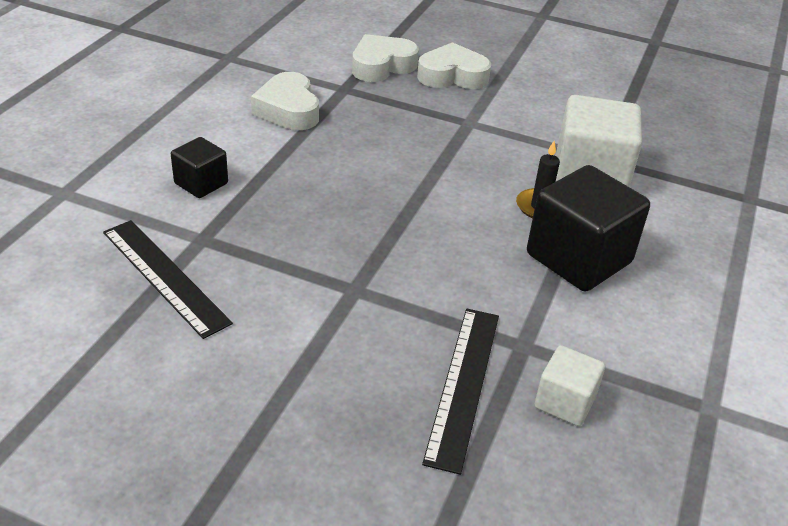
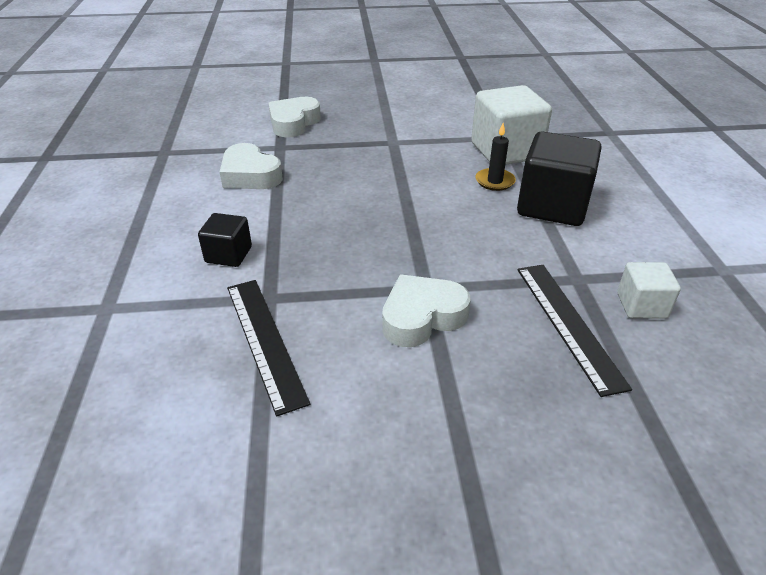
camera: 25 degrees left, 0 degrees up
black ruler [103,220,233,339] -> black ruler turned 45 degrees clockwise [227,280,310,416]
white heart [417,42,491,89] -> white heart moved to [382,275,471,347]

